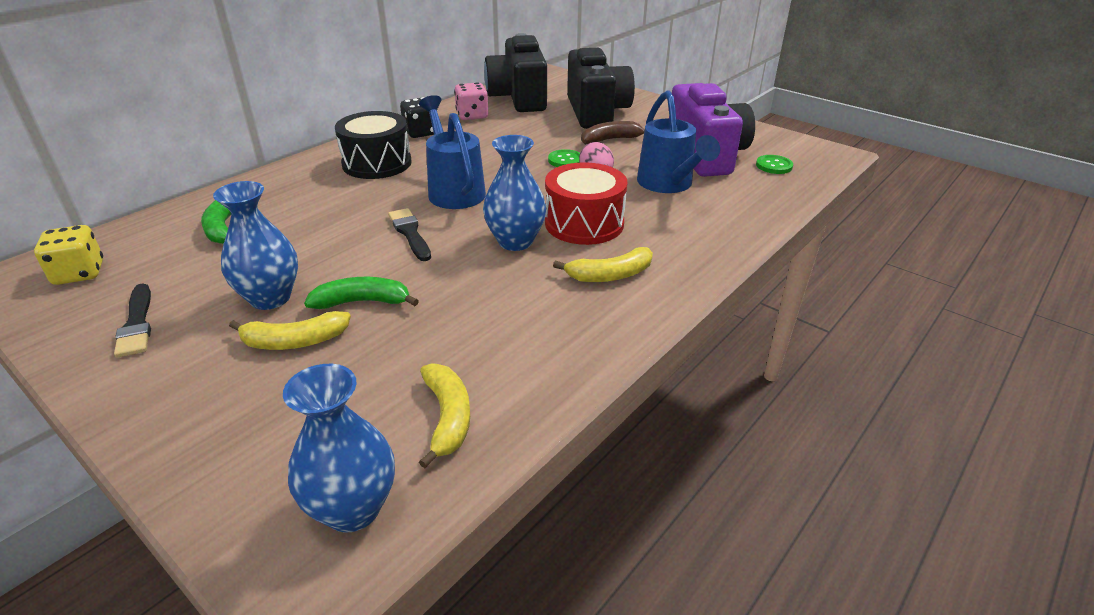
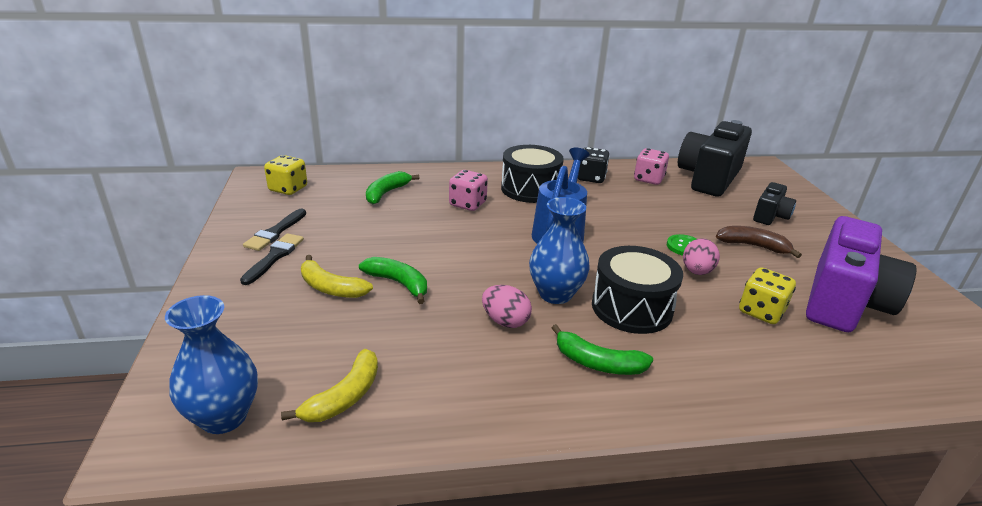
camera: 40 degrees right, 5 degrees down
blue vase [213,181,298,310] -> none
black brush [388,208,431,261] -> black brush moved to [240,233,304,285]
red drum [545,162,627,245] -> black drum [592,246,683,334]
yellow banana [553,247,653,282] -> green banana [552,324,653,375]
black camera [567,48,635,129] -> black camera [753,182,796,225], size x0.50
blue watering can [637,90,720,193] -> yellow dice [739,267,796,324]
green button [756,155,793,174] -> none
none -> pink dice [449,170,488,211]
none -> pink egg [482,285,532,328]

